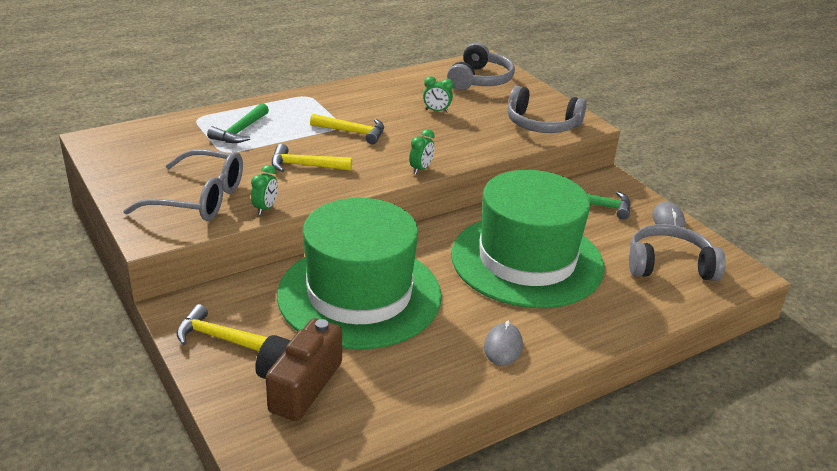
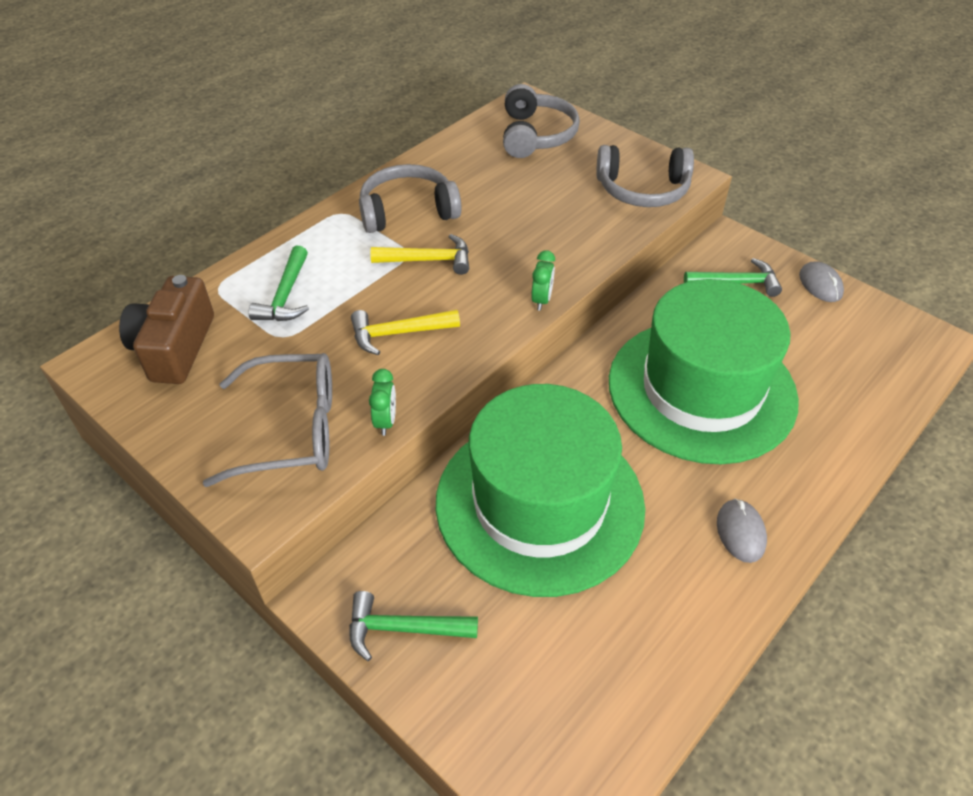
camera: 15 degrees left, 15 degrees up
yellow hammer [176,304,268,351] -> green hammer [349,591,478,661]
brown camera [255,318,342,421] -> brown camera moved to [119,275,214,384]
green clock [423,76,453,113] -> none
grey headphones [629,224,726,281] -> grey headphones moved to [359,164,462,233]

